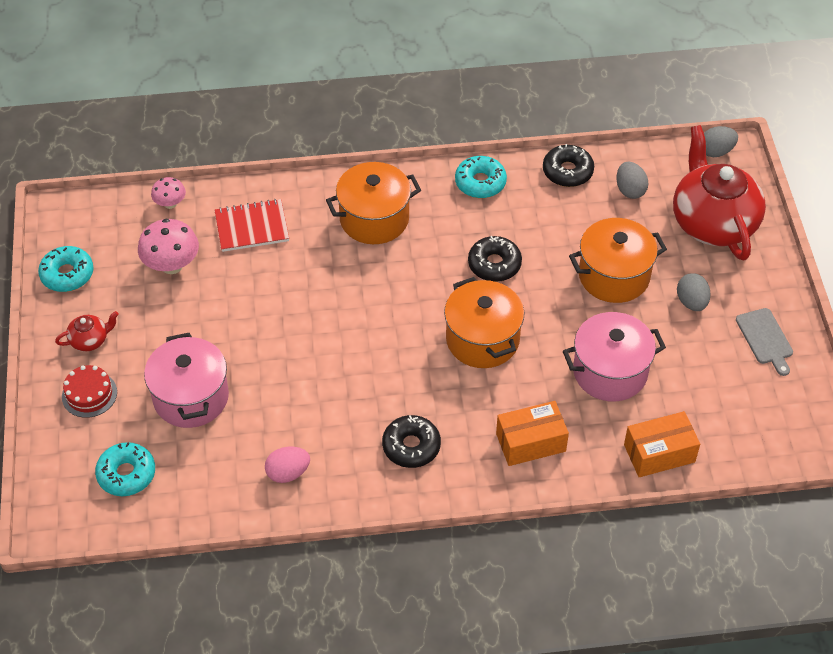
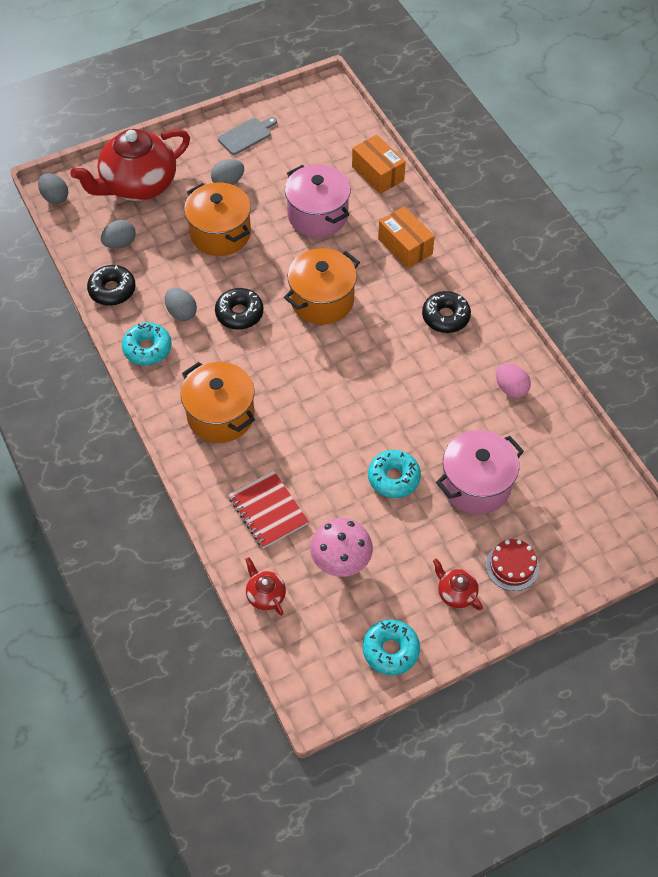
camera: 110 degrees left, 5 degrees up
turquoise donut [95,442,155,496] -> turquoise donut moved to [368,450,421,498]
pink mushroom [151,177,186,209] -> red teapot [245,557,286,616]
none -> grey egg [165,288,197,321]

